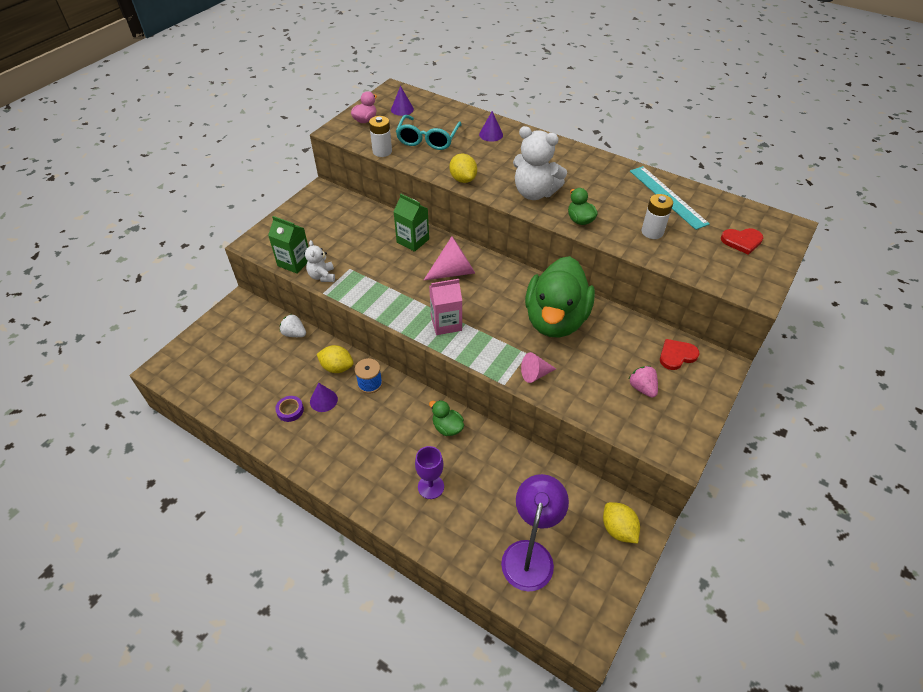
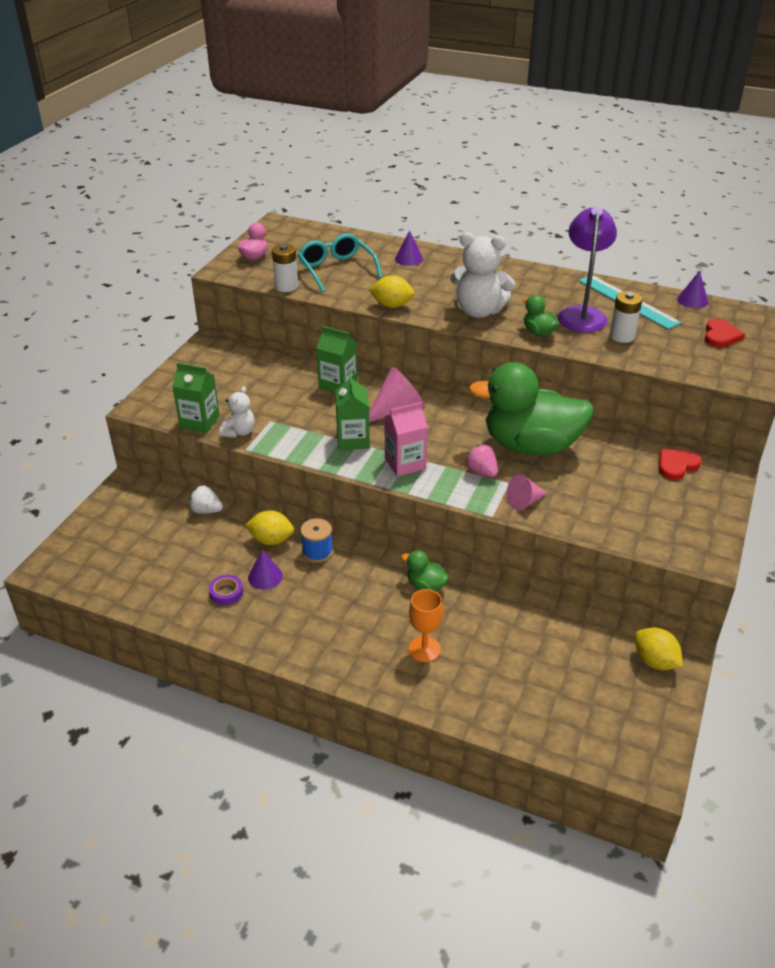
camera: 10 degrees left, 10 degrees down
white teddy bear [305,240,335,282] -> white teddy bear turned 135 degrees counterclockwise [220,386,255,438]
purple cone [391,86,414,116] -> purple cone moved to [677,271,708,308]
turquoise glasses [396,115,461,150] -> turquoise glasses turned 150 degrees clockwise [298,233,382,293]
purple goblet [415,446,444,499] -> orange goblet [408,589,443,662]
yellow lemon [449,154,477,183] -> yellow lemon turned 45 degrees counterclockwise [369,275,415,308]
purple lamp [501,474,569,592] -> purple lamp moved to [558,207,617,332]
green duck [525,256,595,338] -> green duck turned 90 degrees clockwise [468,362,594,455]
pink strawberry [629,366,658,398] -> pink strawberry moved to [465,445,498,477]
red heart [721,228,763,255] -> red heart turned 60 degrees counterclockwise [705,319,745,347]
none -> green carton [335,374,370,450]

